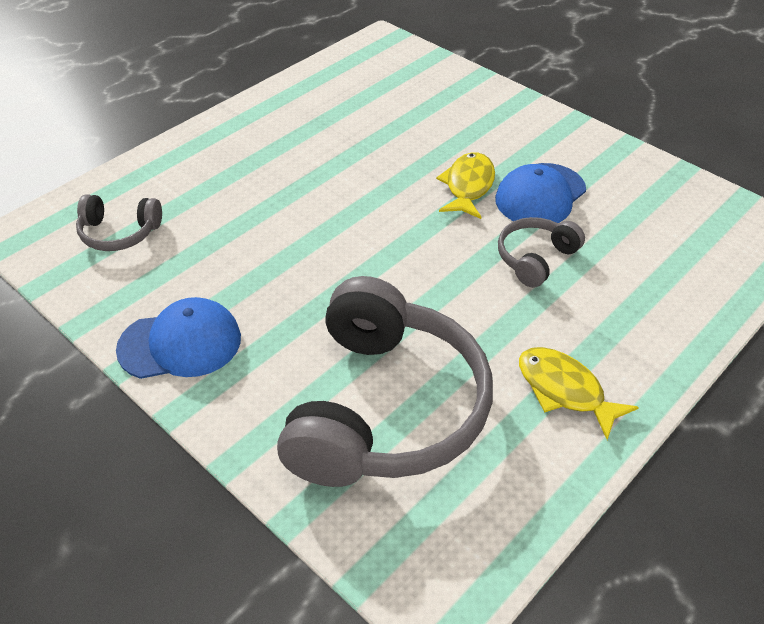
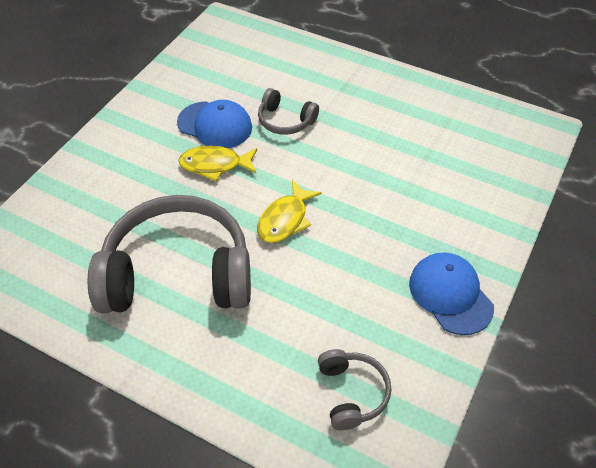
camera: 105 degrees left, 5 degrees up
grey headphones [277,276,493,487] -> grey headphones moved to [88,195,251,313]
yellow fish [519,347,639,440] -> yellow fish moved to [257,180,322,243]

